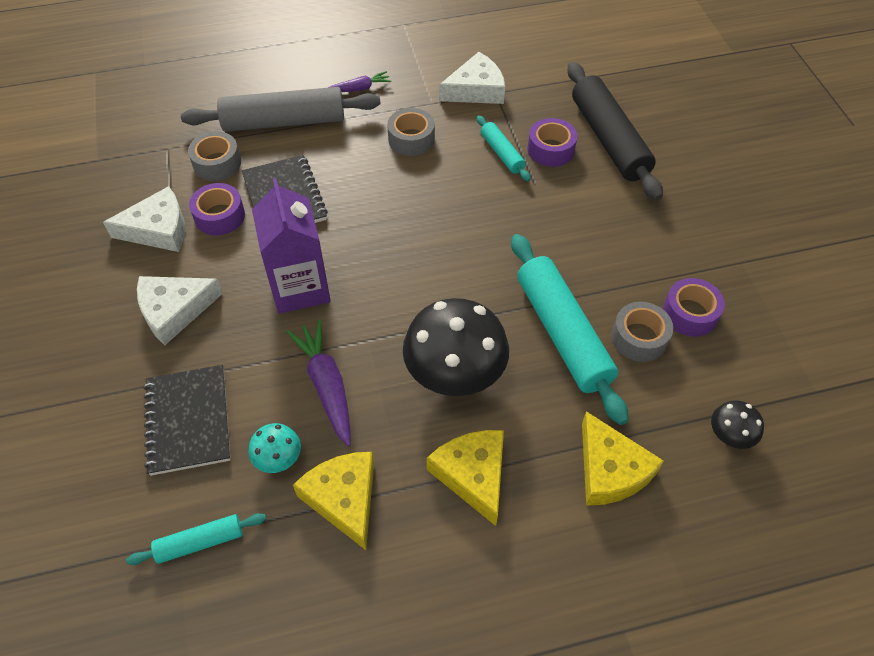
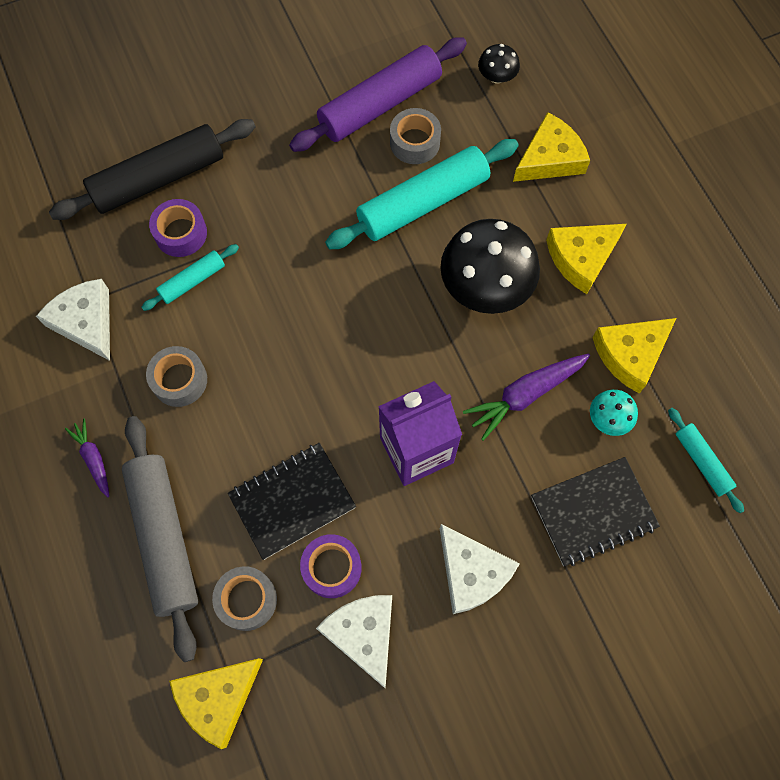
camera: 100 degrees left, 15 degrees up
purple tape [663,278,725,337] -> purple rolling pin [289,37,467,152]
none -> yellow cheese [169,658,263,749]

